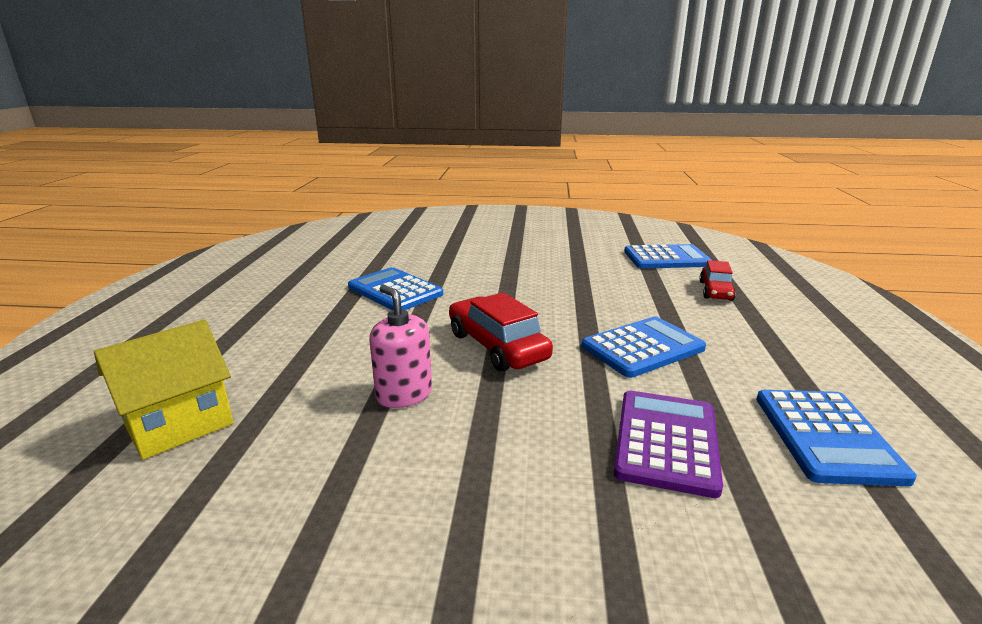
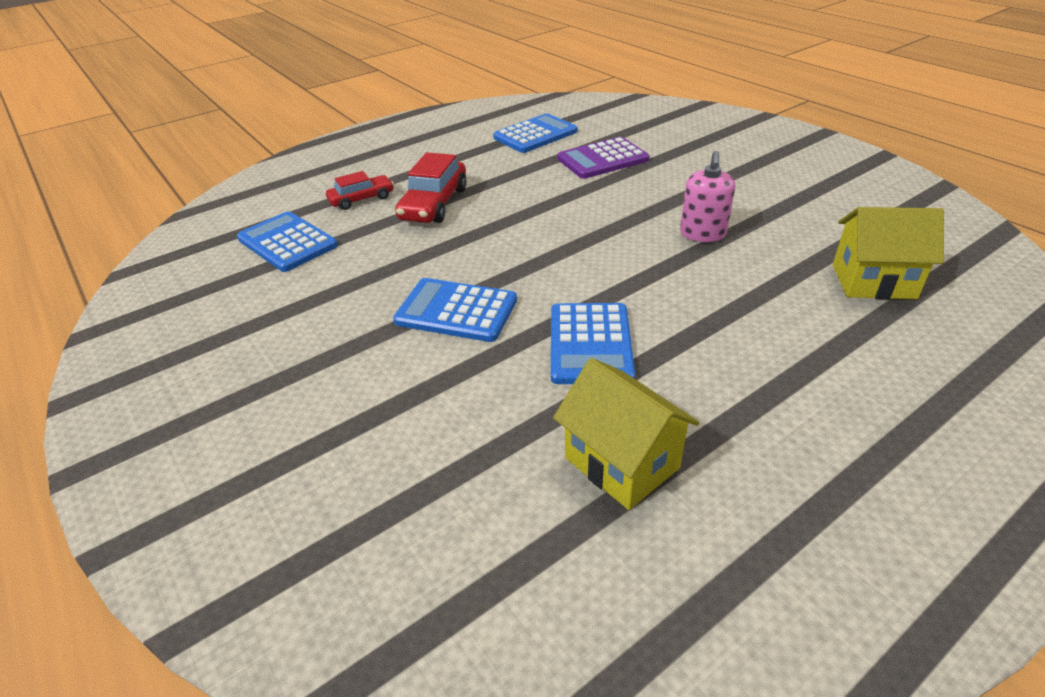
camera: 130 degrees left, 15 degrees up
red car [449,292,553,372] -> red car moved to [395,152,467,223]
blue calculator [582,317,706,378] -> blue calculator moved to [393,278,517,342]
none -> yellow house [553,358,700,510]

